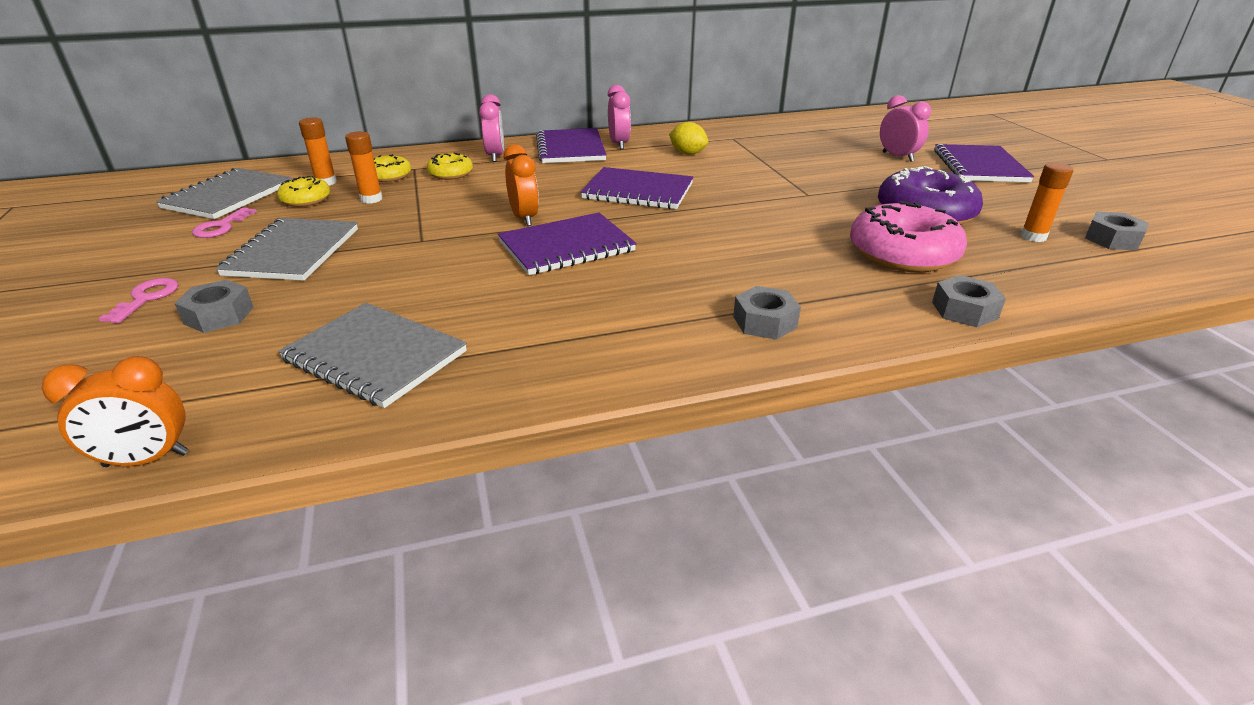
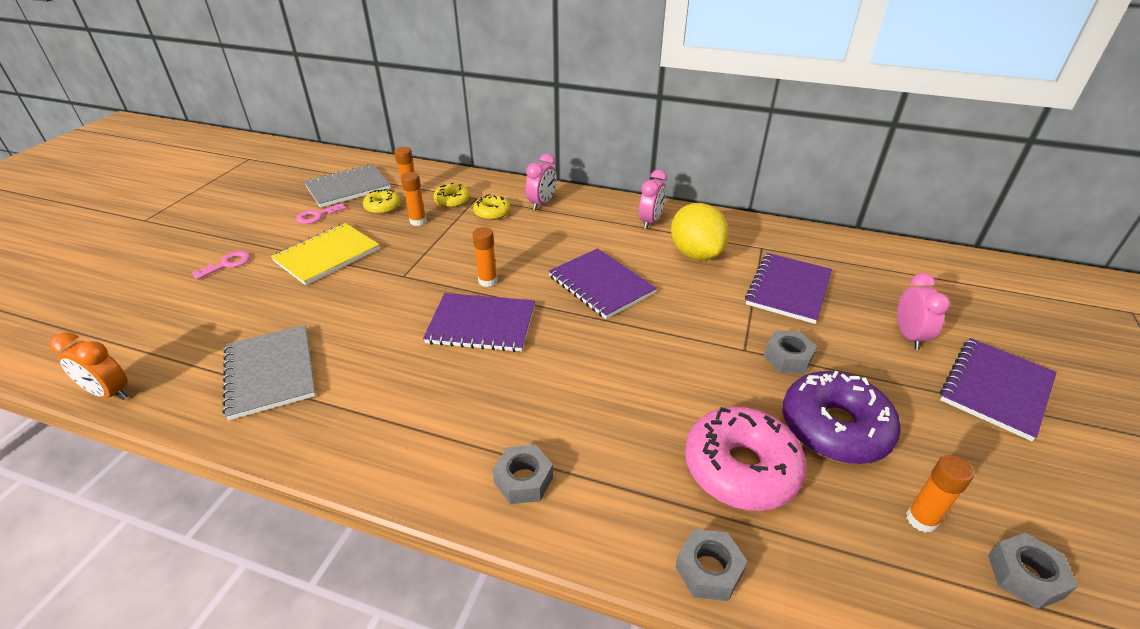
camera: 35 degrees right, 5 degrees up
grey nut [174,280,253,333] -> grey nut moved to [764,330,817,374]
grey notebook [216,218,358,281] -> yellow notebook [271,223,380,285]
orange clock [504,144,539,226] -> orange glue stick [472,227,498,287]
purple notebook [536,128,607,163] -> purple notebook moved to [745,253,832,324]
yellow lemon [669,122,708,155] -> yellow lemon [671,203,729,261], size x1.76

